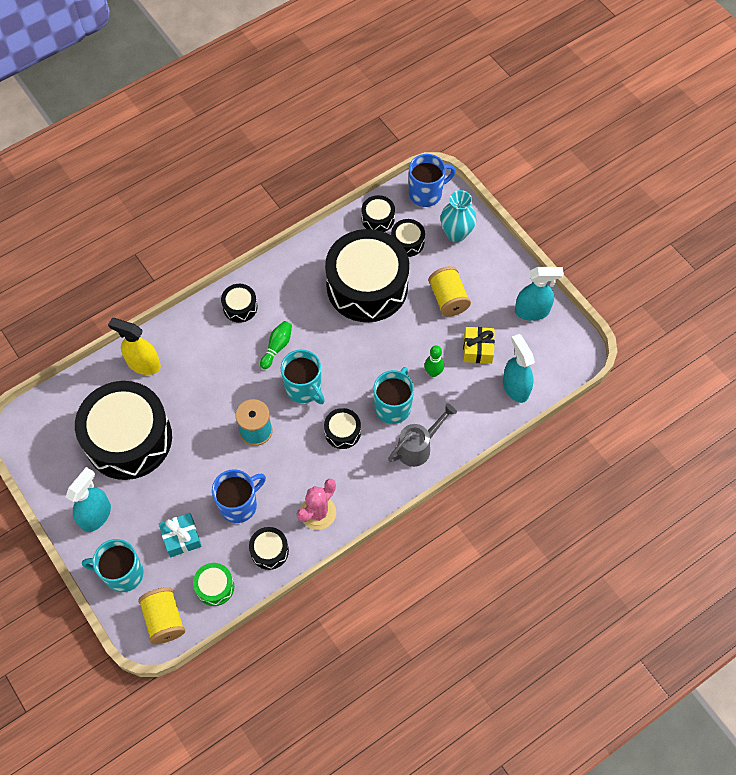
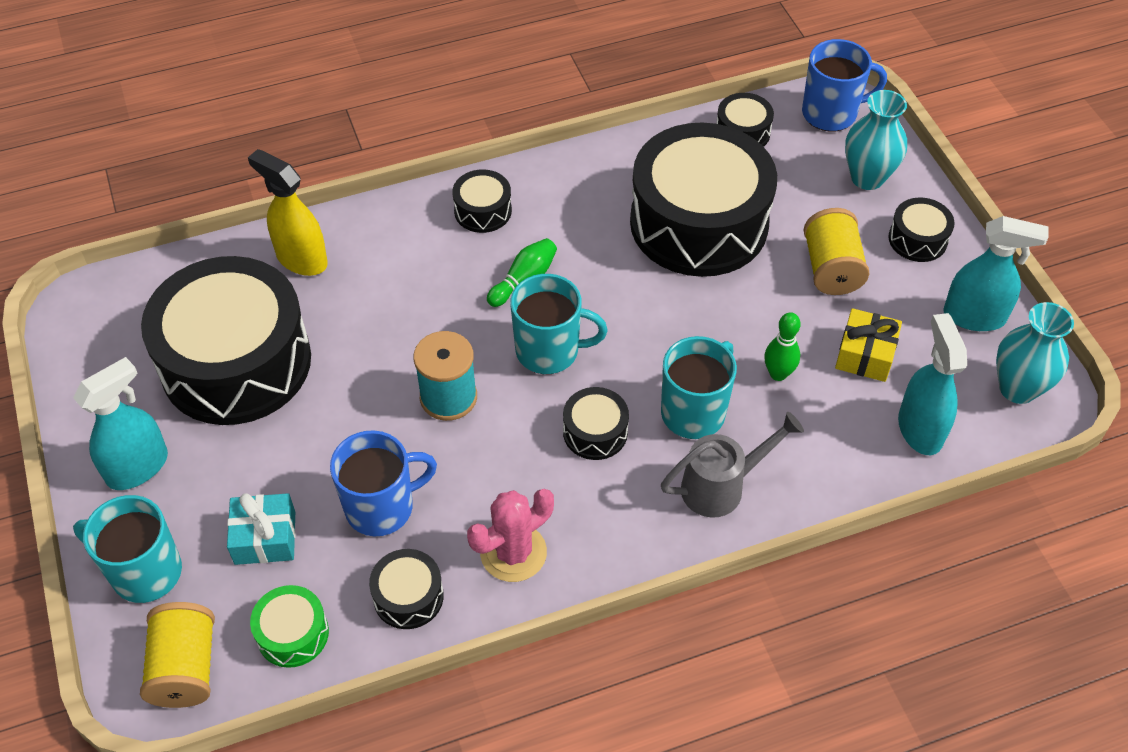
camera: 15 degrees right, 10 degrees down
turquoise mug [281,350,325,404] -> turquoise mug turned 60 degrees counterclockwise [510,274,608,374]
black drum [391,219,425,257] -> black drum moved to [888,198,955,262]
none -> turquoise vase [996,302,1074,404]

